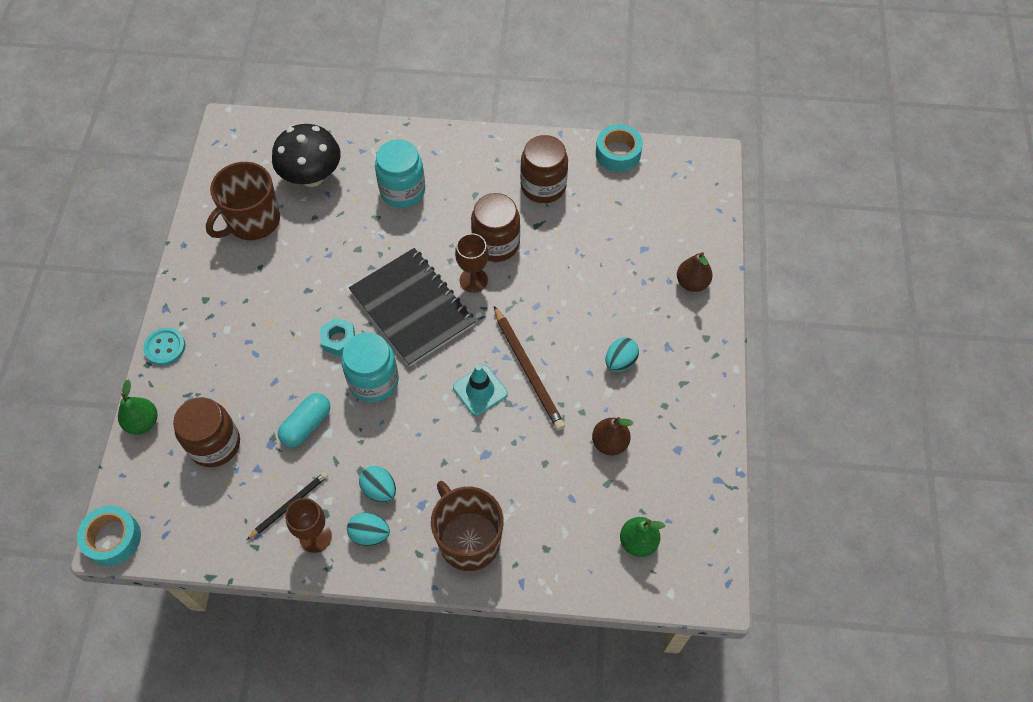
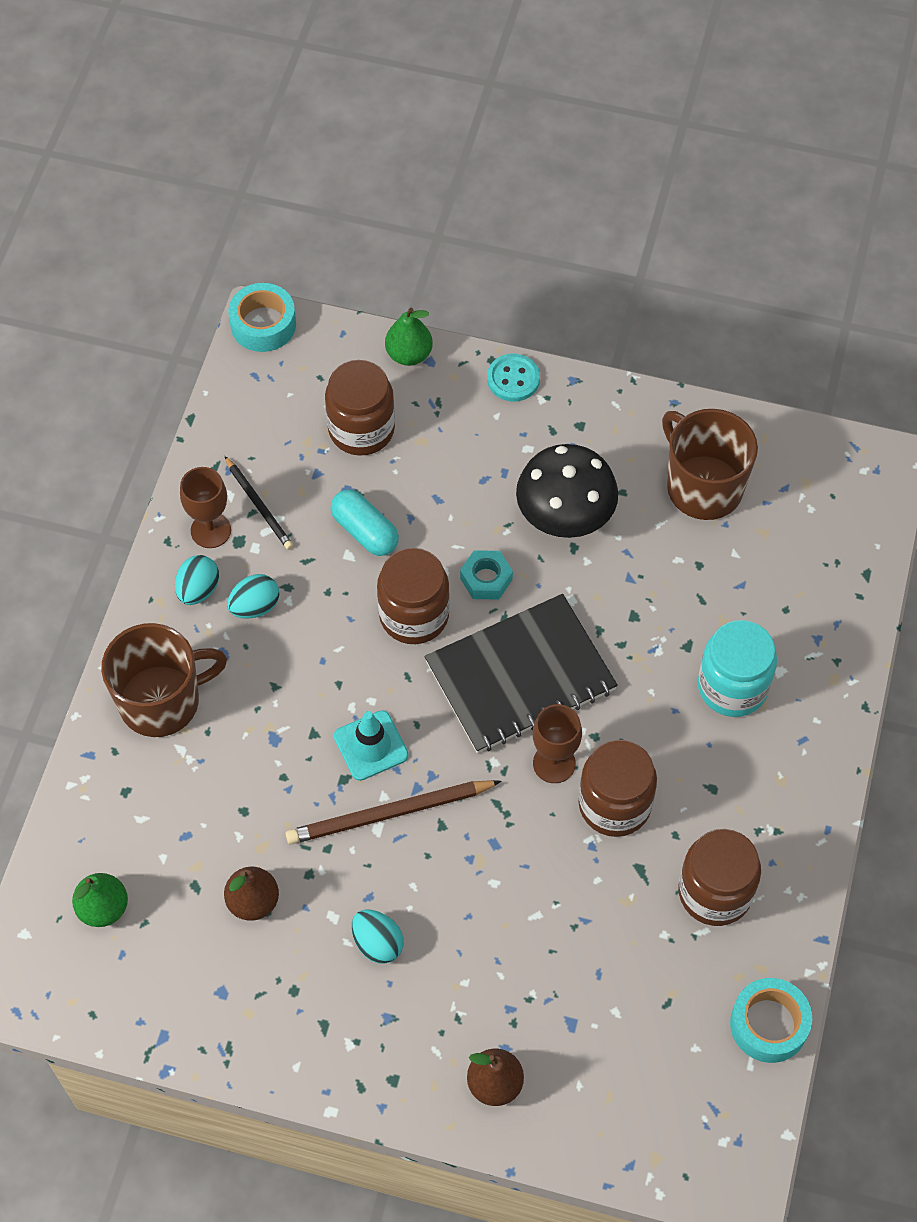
camera: 100 degrees right, 0 degrees up
black mushroom [272,124,340,187] -> black mushroom moved to [516,444,618,538]
turquoise jar [341,332,399,402] -> brown jar [377,548,450,644]

